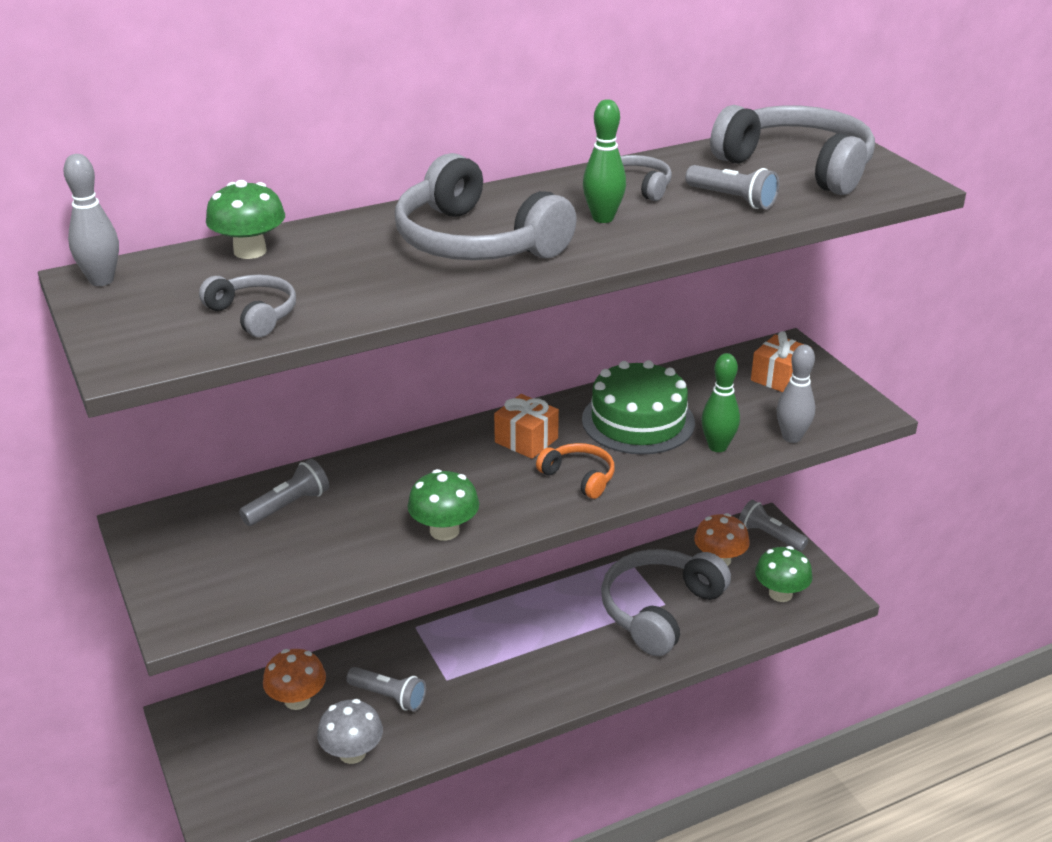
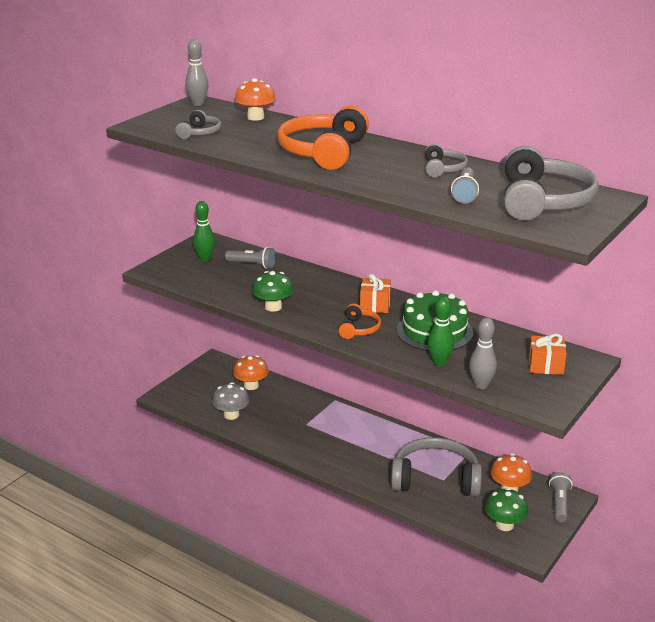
camera: 60 degrees right, 5 degrees down
green mushroom [206,180,285,259] -> orange mushroom [235,78,276,121]
grey flashlight [346,667,426,711] -> none
grey headphones [395,153,577,260] -> orange headphones [277,106,369,170]
green bowling pin [583,99,626,223] -> green bowling pin moved to [193,201,215,262]

